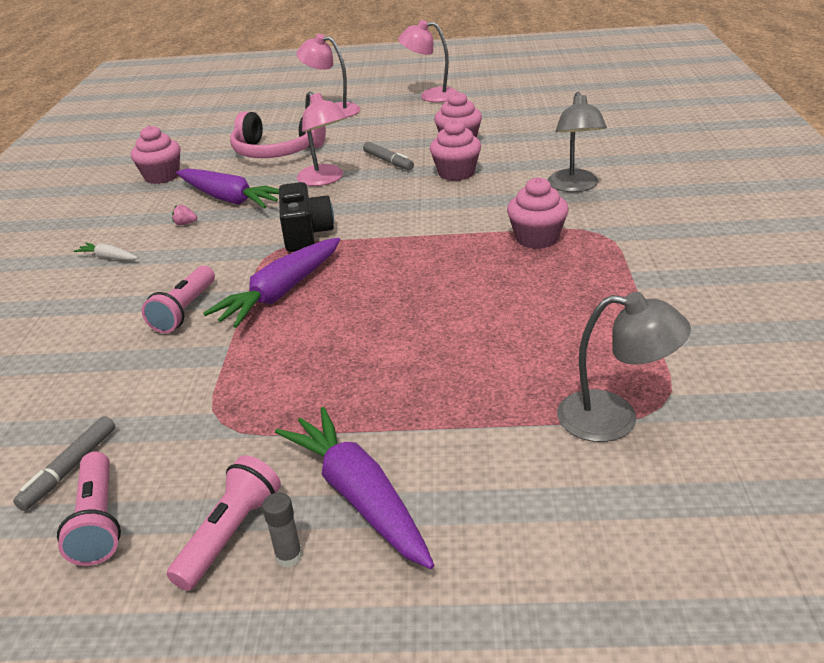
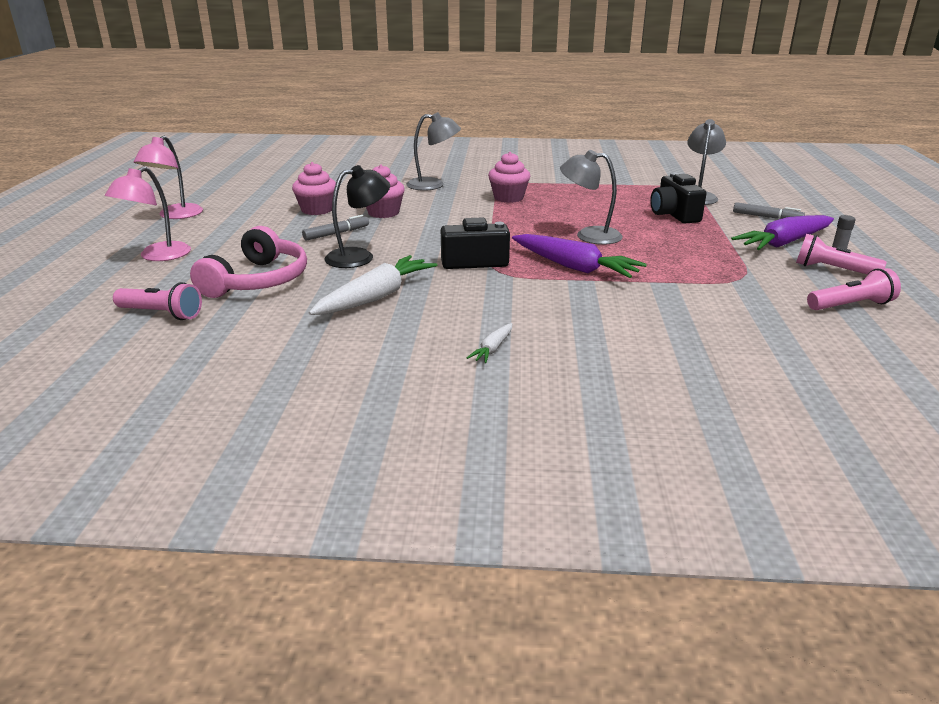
camera: 90 degrees left, 5 degrees down
grey marker [13,416,115,511] -> grey marker moved to [733,202,805,219]
pink cupcake [131,125,180,184] -> none
pink flashlight [142,266,215,333] -> pink flashlight moved to [113,282,202,320]
pink strawberry [172,205,197,225] -> none
purple carrot [176,168,279,209] -> white carrot [309,255,437,315]
pink lamp [297,91,347,186] -> black lamp [325,165,390,268]
none -> grey lamp [560,150,623,245]
none -> black camera [650,173,707,223]

